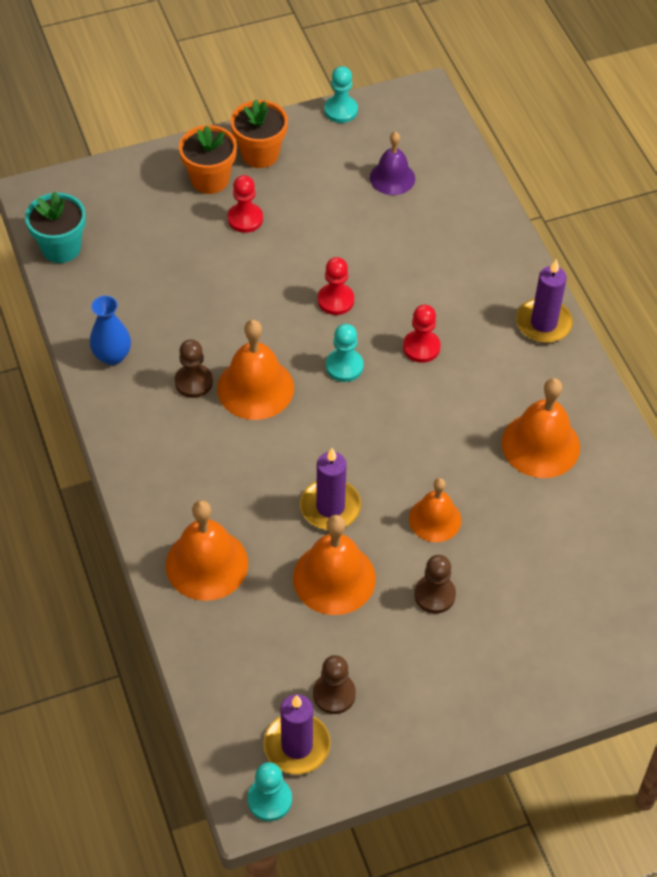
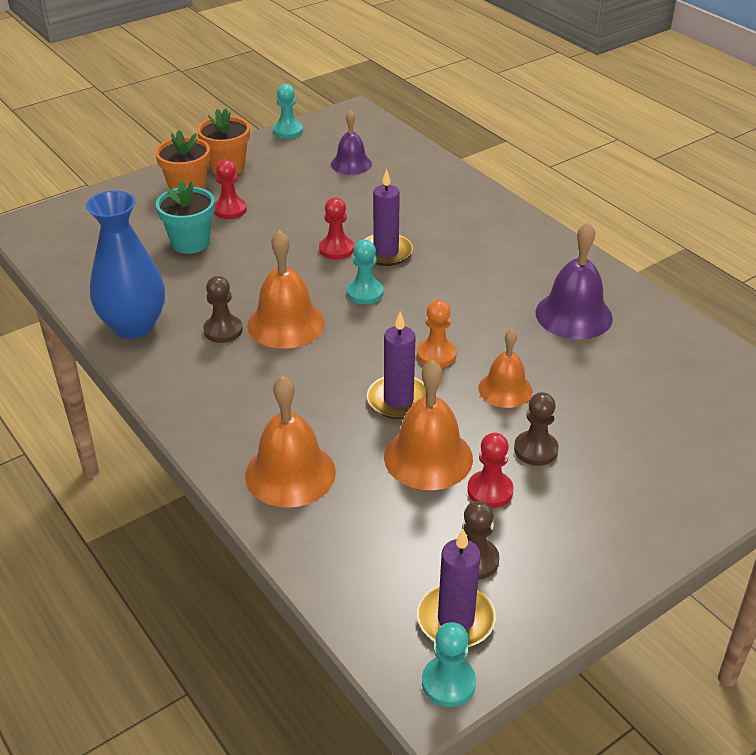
camera: 15 degrees left, 15 degrees down
turquoise flower pot [25,192,86,263] -> turquoise flower pot moved to [156,180,215,254]
blue vase [90,296,131,365] -> blue vase [86,190,165,338], size x1.73
red pawn [403,305,441,363] -> red pawn moved to [467,433,513,508]
orange bell [502,378,580,478] -> purple bell [535,222,613,339]
purple candle [516,259,573,343] -> purple candle moved to [364,169,413,266]
none -> orange pawn [417,300,457,368]

